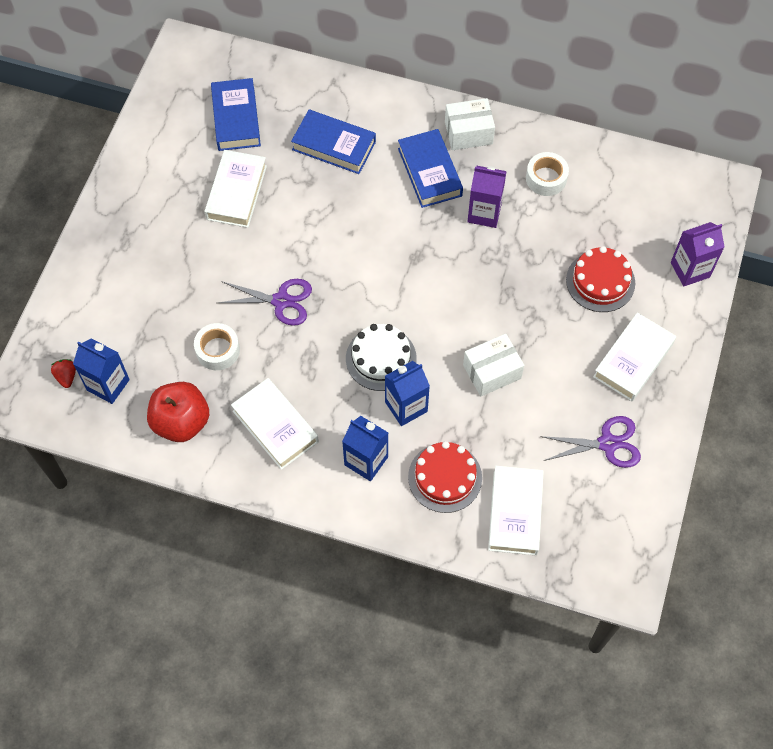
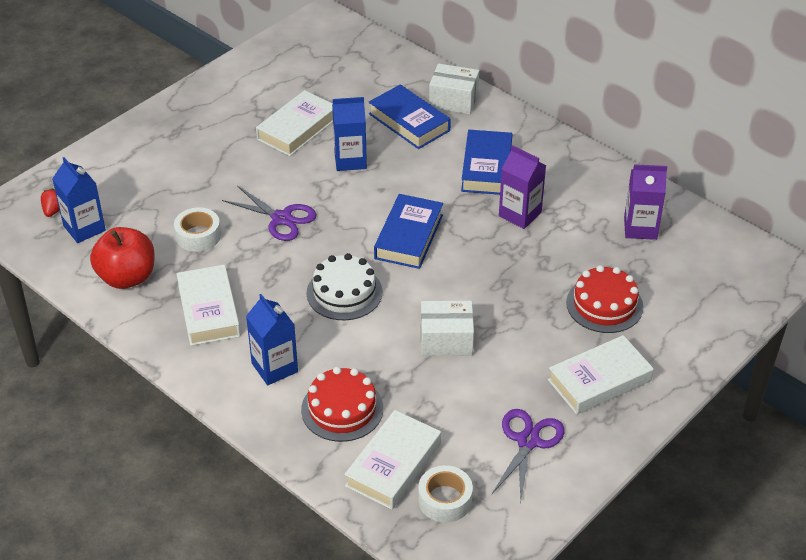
camera: 25 degrees right, 20 degrees down
blue book [211,78,261,151] -> blue book moved to [374,194,443,269]
blue carton [385,361,430,426] -> blue carton moved to [332,97,367,171]
white box [445,98,495,150] -> white box moved to [429,64,479,114]
white tape [526,152,569,196] -> white tape moved to [418,465,473,523]
purple scissors [540,416,641,468] -> purple scissors turned 90 degrees counterclockwise [492,409,565,501]
purple carton [671,222,725,286] -> purple carton moved to [624,164,667,240]

